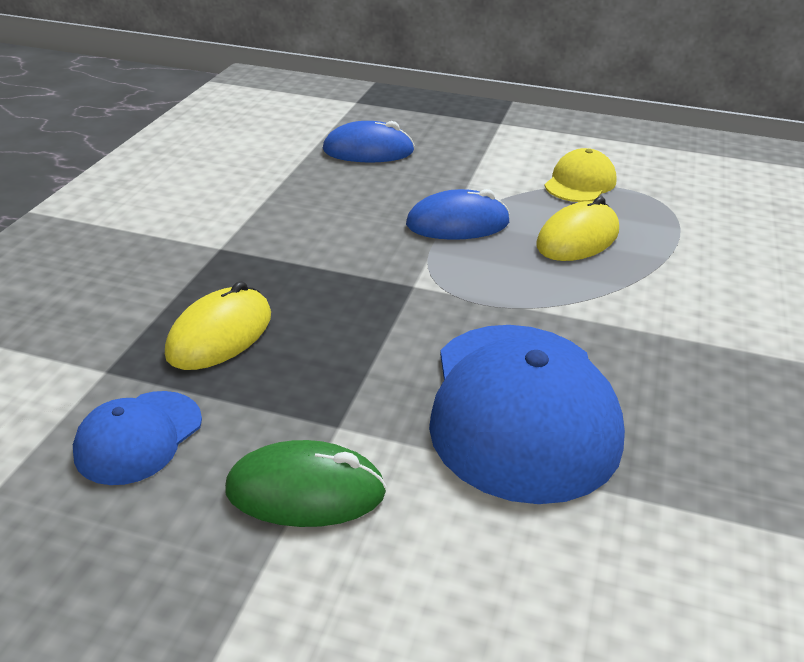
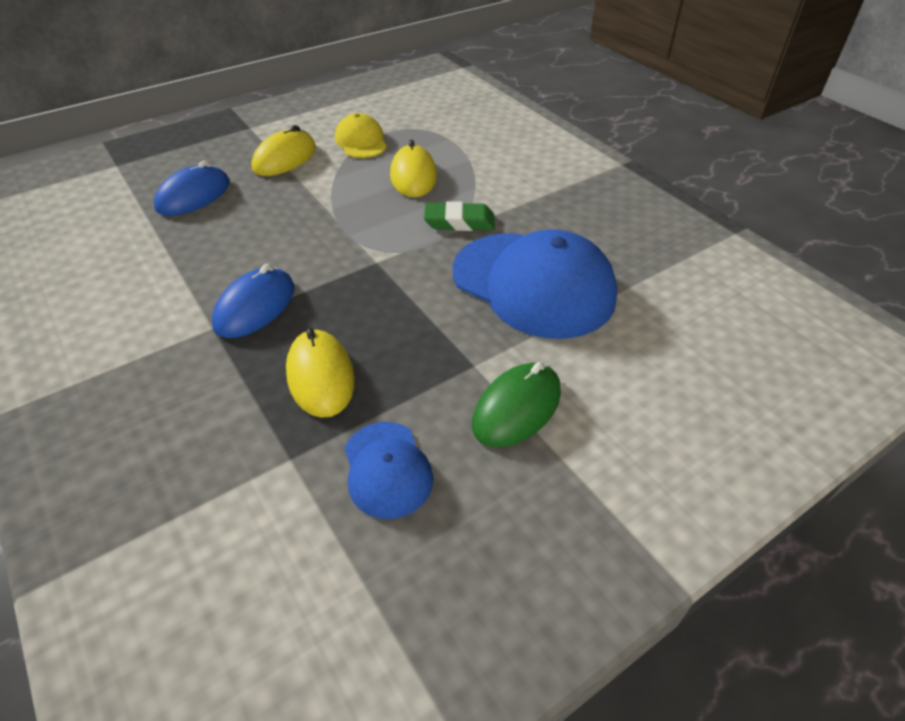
camera: 50 degrees left, 10 degrees up
blue mouse [406,189,510,240] -> blue mouse moved to [212,264,294,338]
none -> yellow mouse [251,125,316,176]
none -> green eraser [424,201,495,231]

